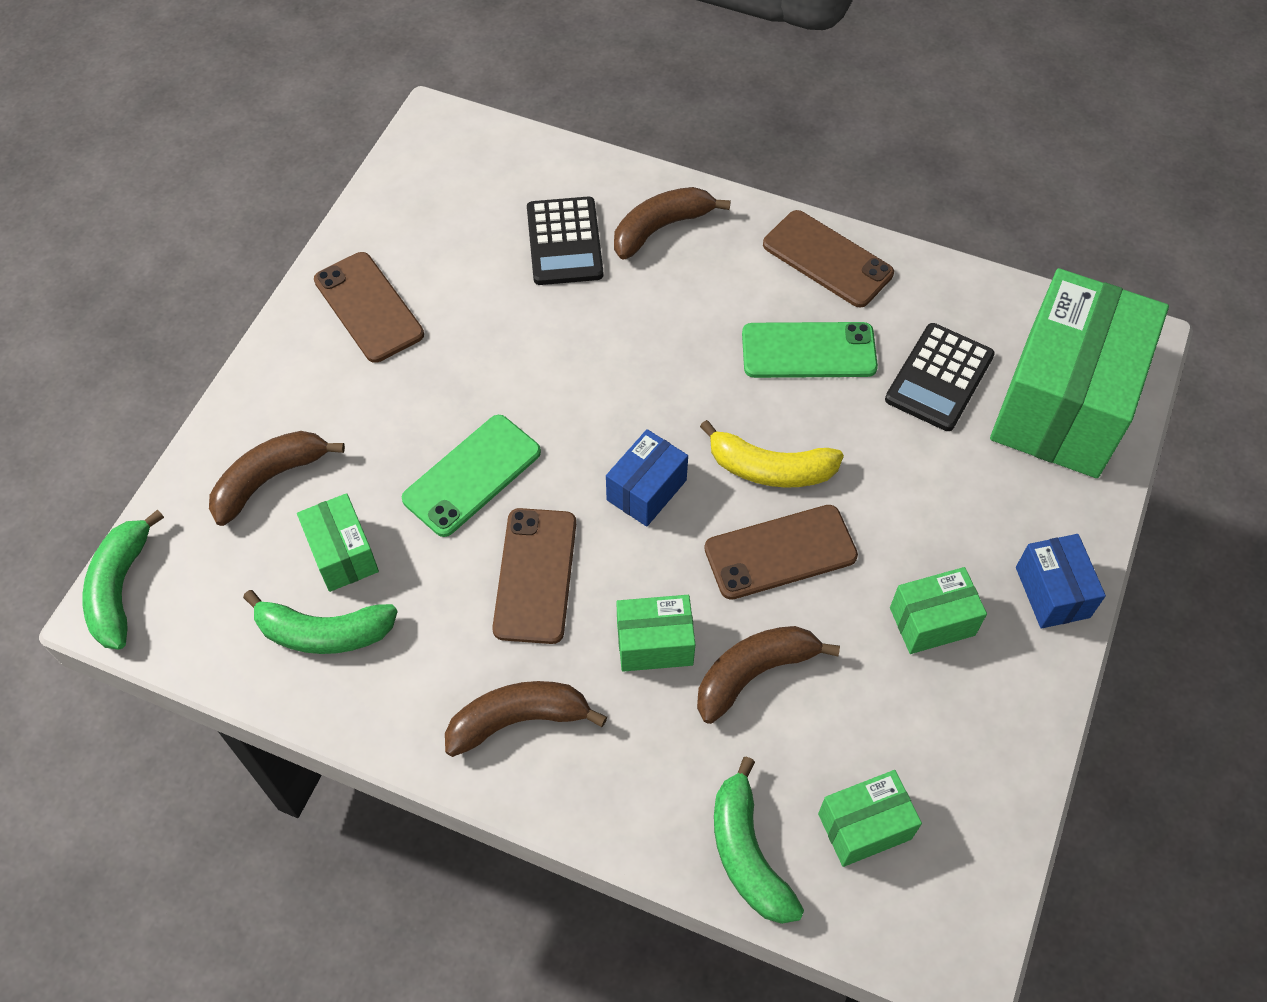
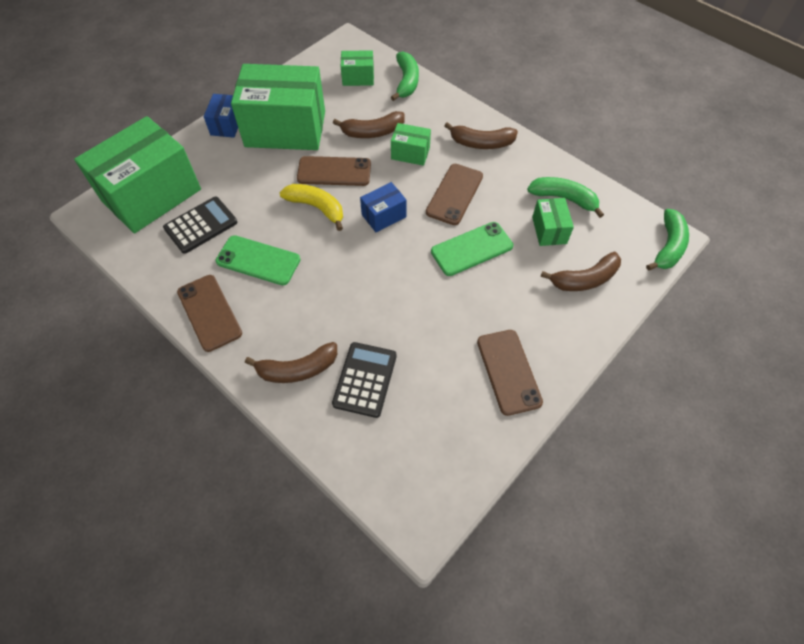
camera: 160 degrees left, 0 degrees up
green box [890,567,987,654] -> green box [231,64,325,150], size x2.23

